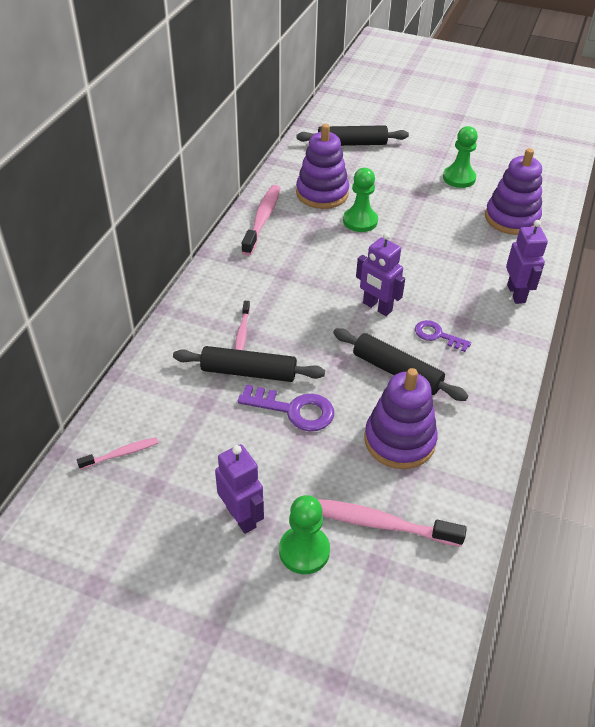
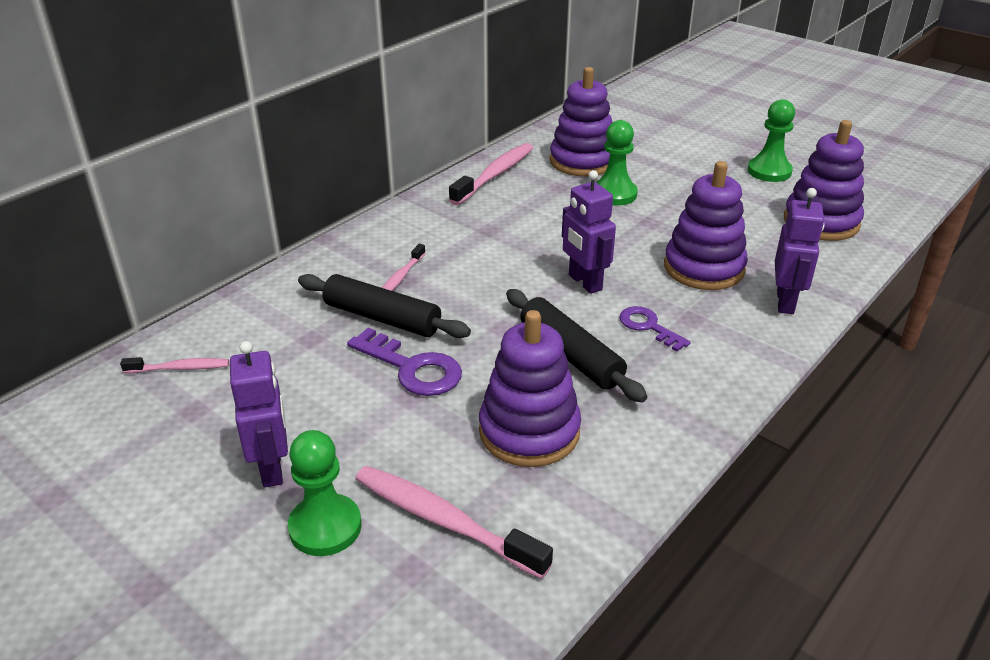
camera: 20 degrees right, 10 degrees down
black rolling pin [297,125,409,146] -> none
none -> purple stacking toy [664,161,748,290]

